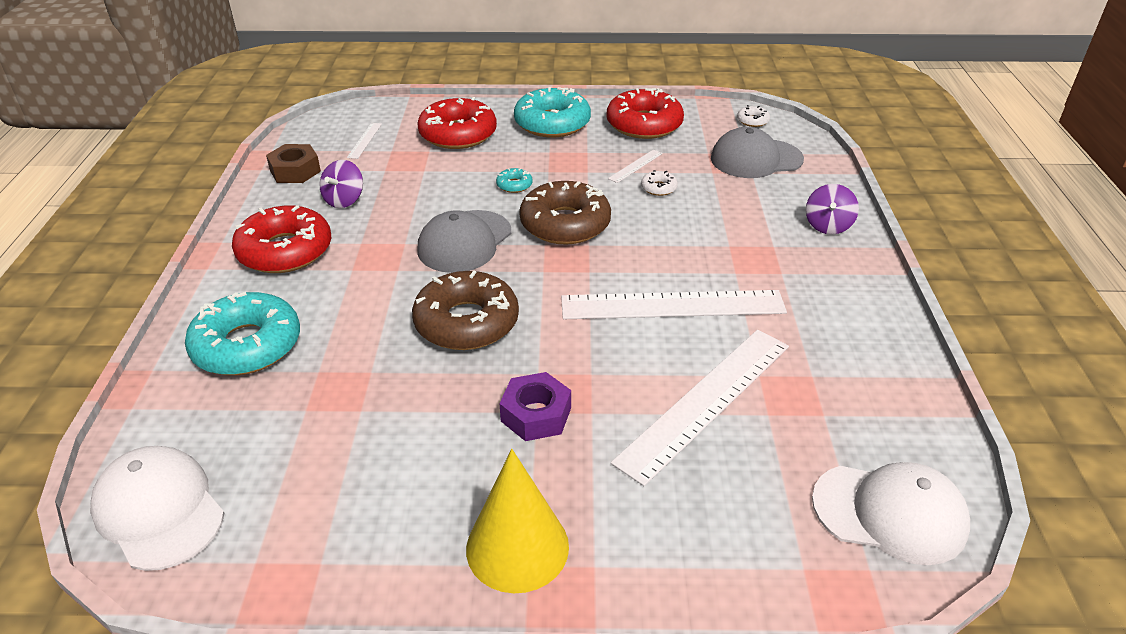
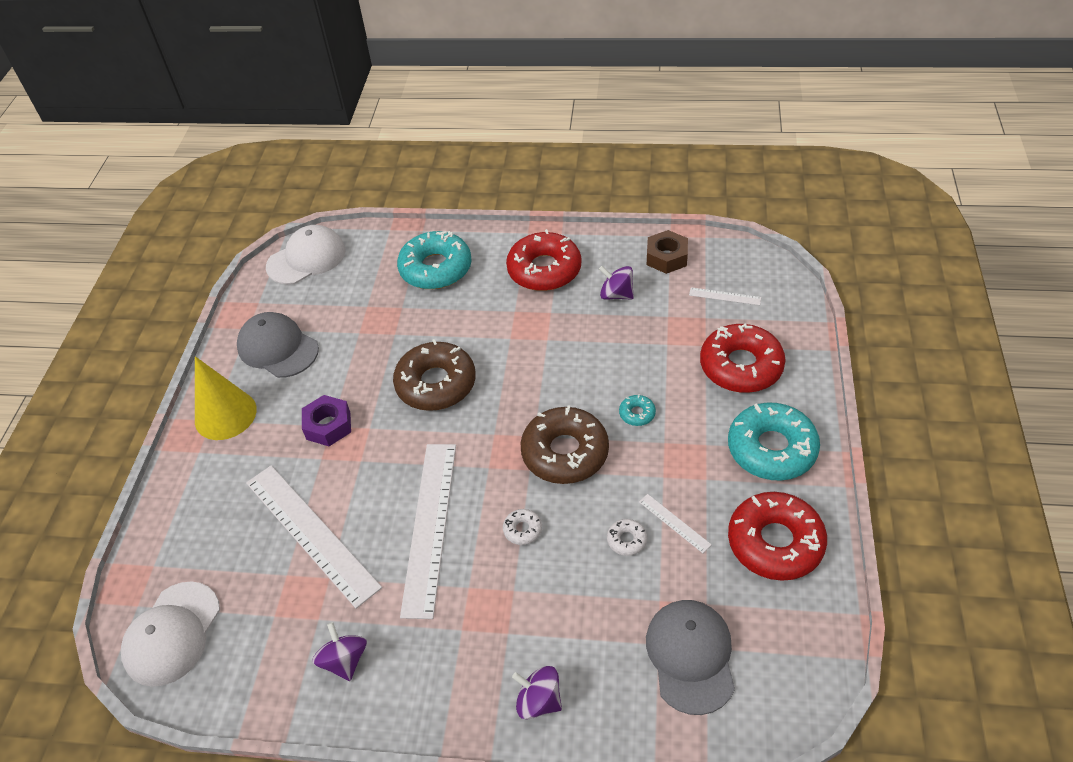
camera: 100 degrees right, 10 degrees up
grey cap [417,210,511,273] -> grey cap moved to [237,312,319,378]
white donut [737,105,770,127] -> white donut moved to [503,509,542,545]
none -> purple spinning top [312,622,367,681]

